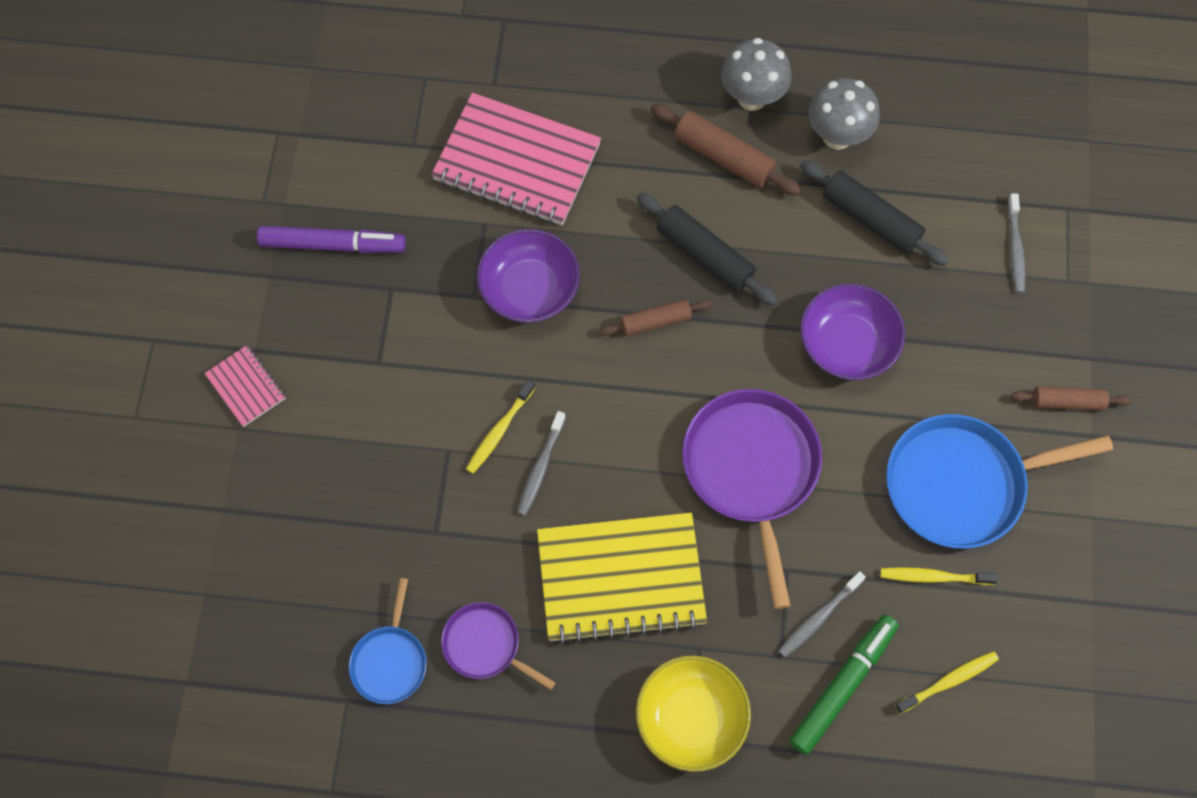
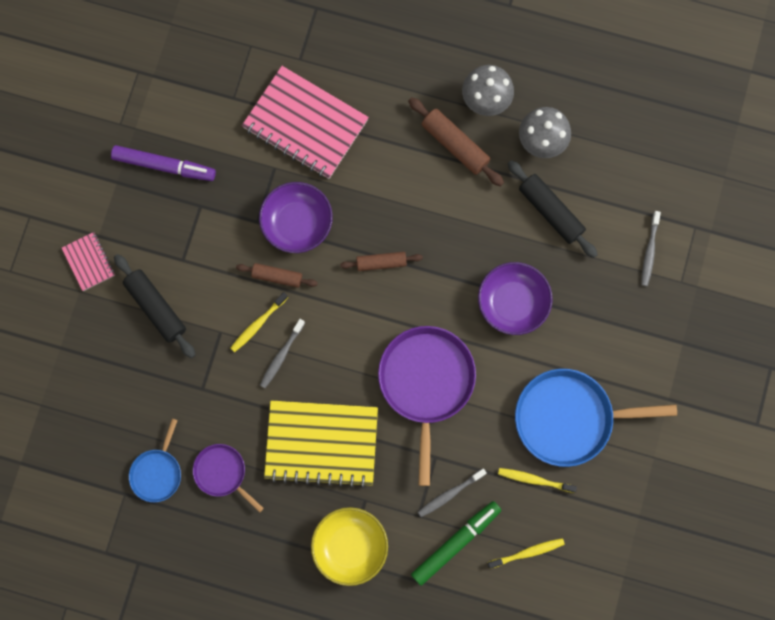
camera: 10 degrees right, 10 degrees up
black rolling pin [636,193,777,306] -> black rolling pin moved to [114,254,195,358]
brown rolling pin [1011,387,1131,411] -> brown rolling pin moved to [236,263,318,288]

